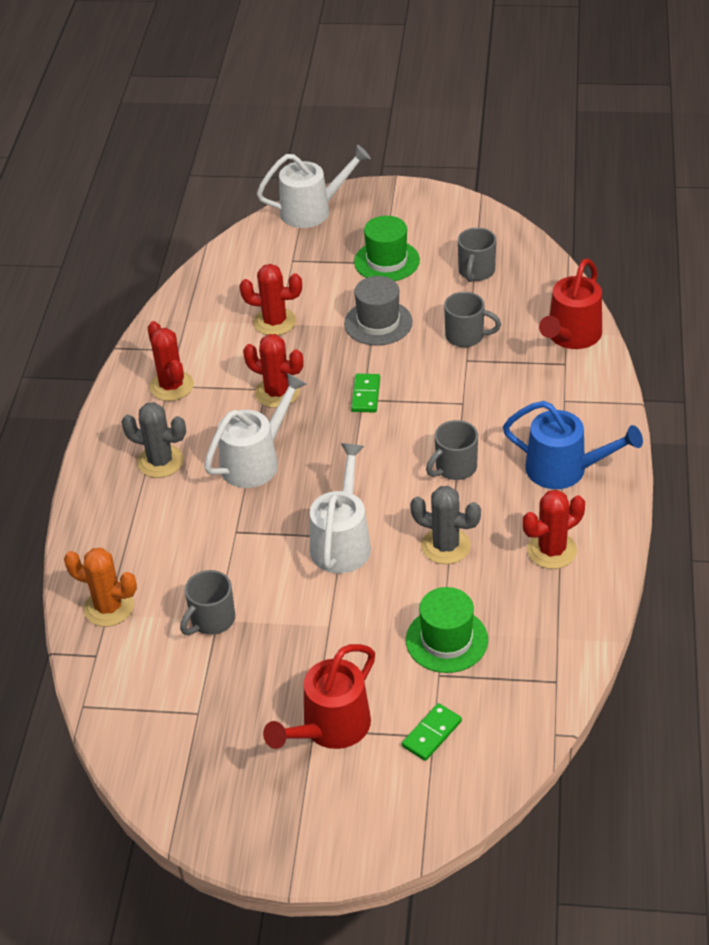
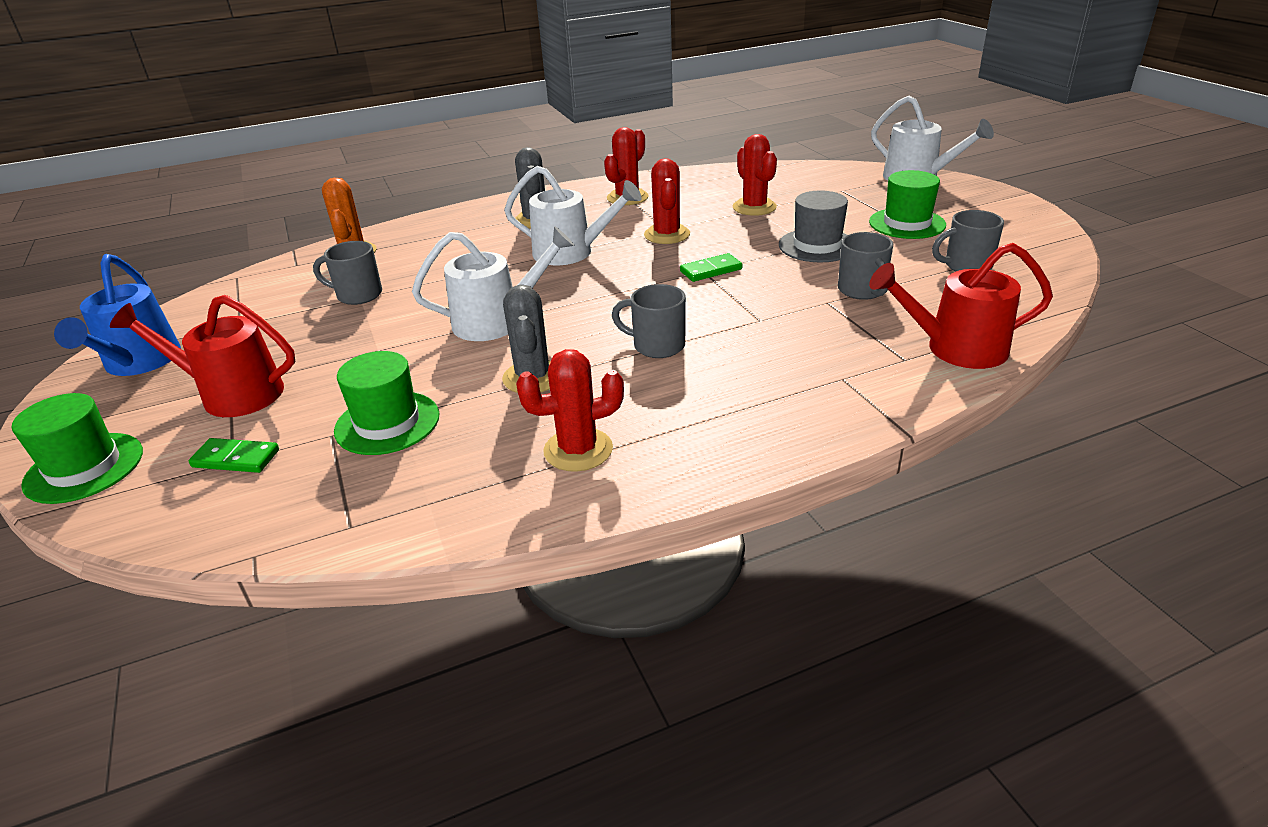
camera: 60 degrees right, 10 degrees down
blue watering can [503,401,643,489] -> blue watering can moved to [54,254,181,376]
red cactus [523,490,585,569] -> red cactus turned 45 degrees counterclockwise [516,349,624,472]
none -> green hat [12,393,143,504]

